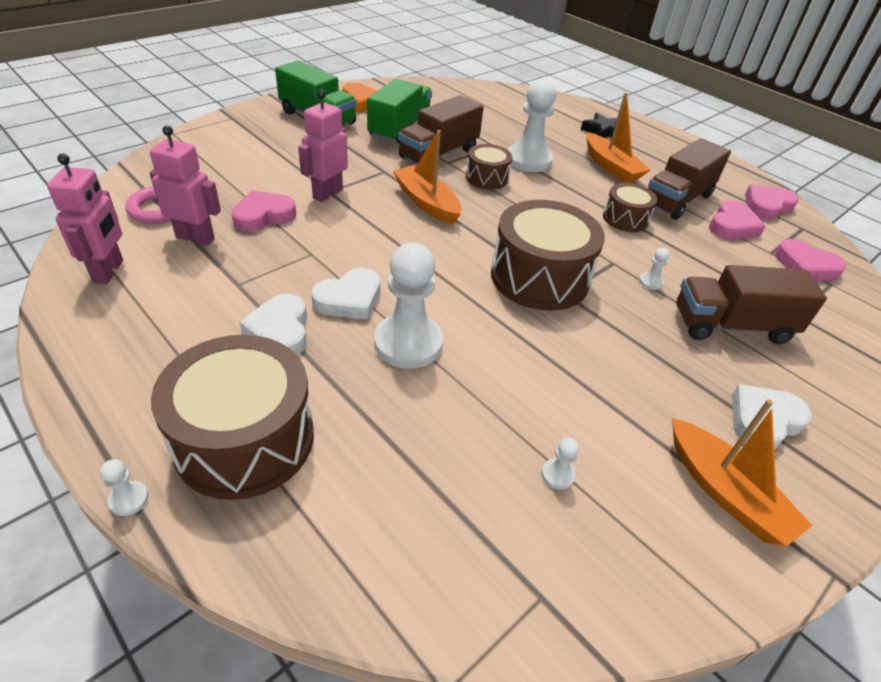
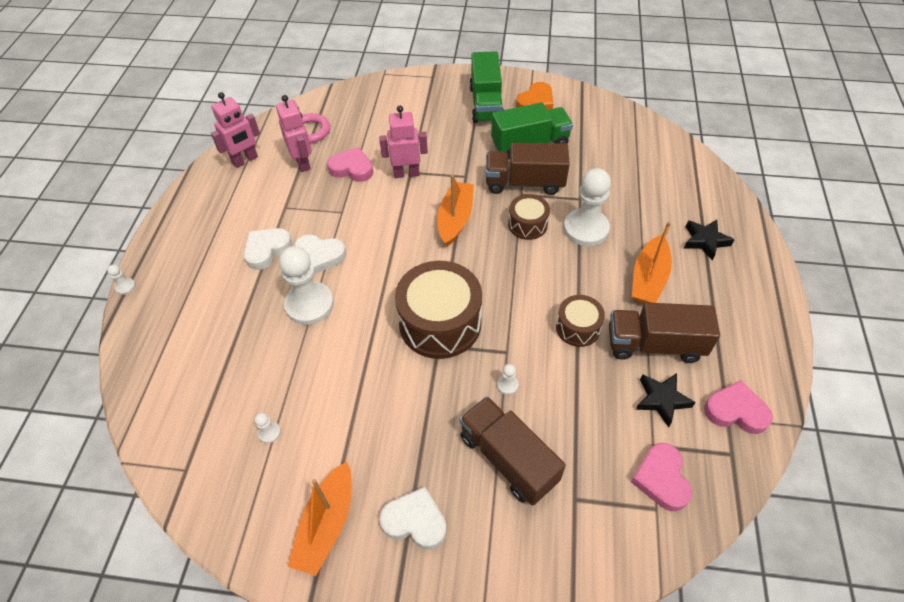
camera: 55 degrees right, 10 degrees up
brown drum [151,335,314,500] -> none
pink heart [709,200,766,240] -> black star [636,373,696,428]

